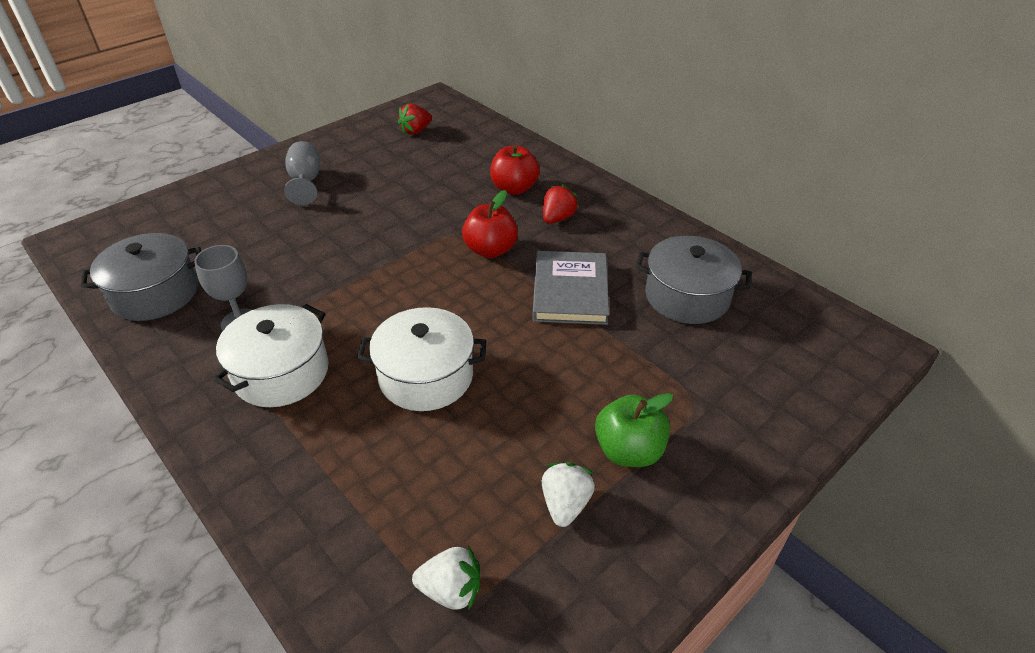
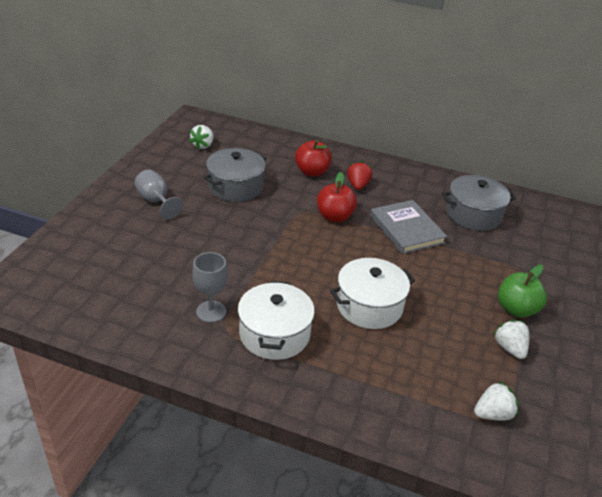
camera: 30 degrees left, 5 degrees down
grey pot [81,233,201,321] -> grey pot moved to [204,148,267,202]
red strawberry [398,104,432,135] -> white strawberry [189,125,213,150]

